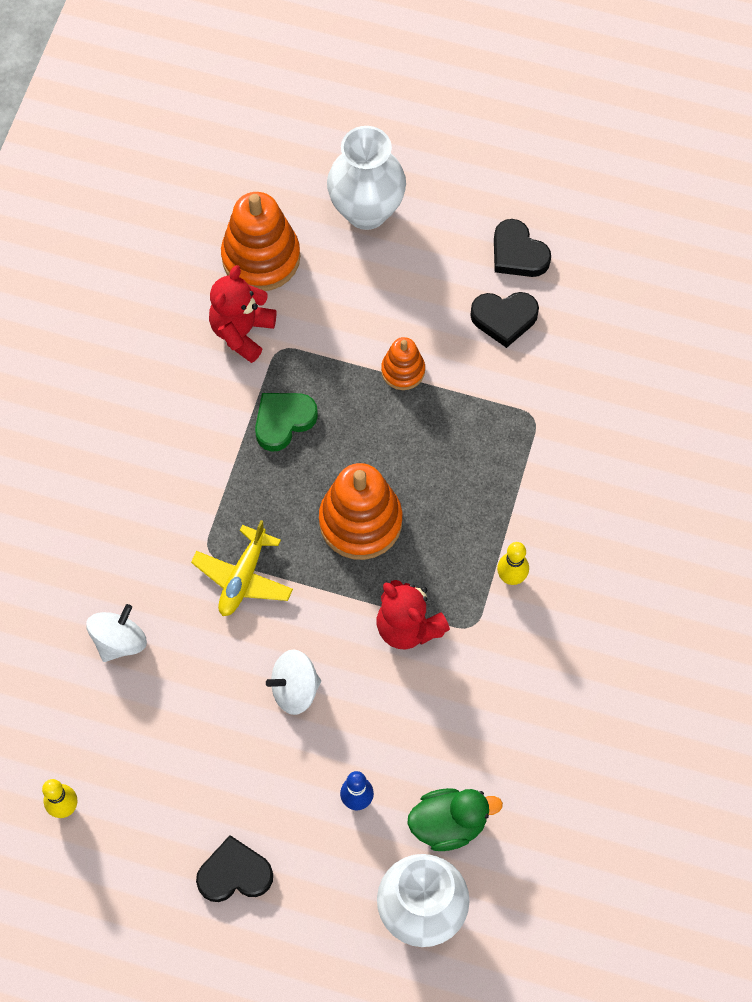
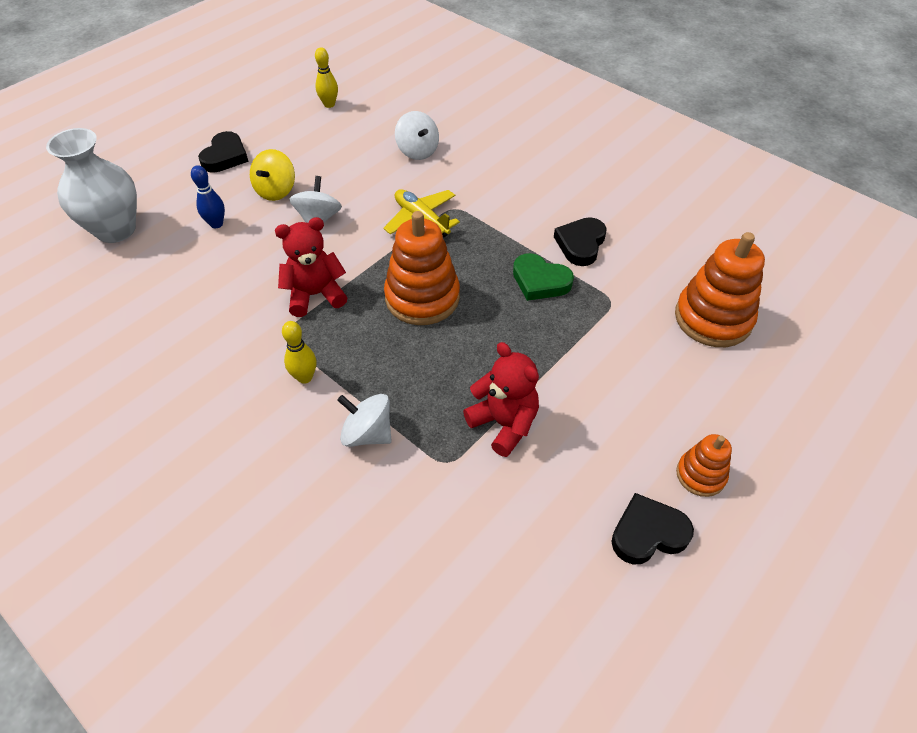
camera: 115 degrees right, 15 degrees down
red teddy bear [209,265,276,363] -> red teddy bear moved to [463,342,539,457]
green heart [255,393,318,452] -> green heart turned 135 degrees clockwise [513,253,574,301]
white vase [327,126,406,230] -> none
orange stacking toy [381,337,425,390] -> orange stacking toy moved to [676,434,732,497]
green duck [408,788,503,851] -> none
black heart [470,292,539,348] -> black heart moved to [554,217,607,266]
none -> yellow spinning top [250,149,295,201]
none -> white spinning top [337,394,392,447]

